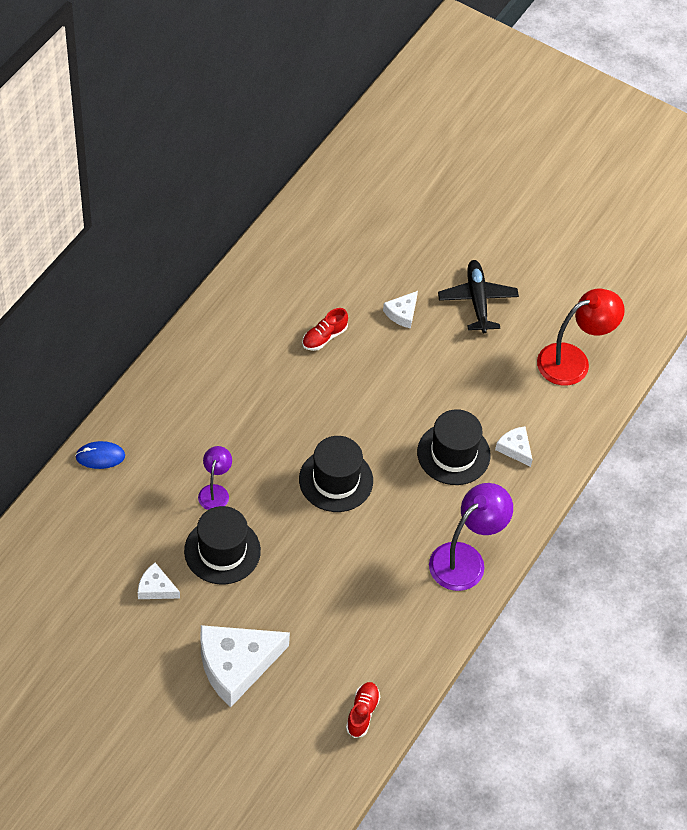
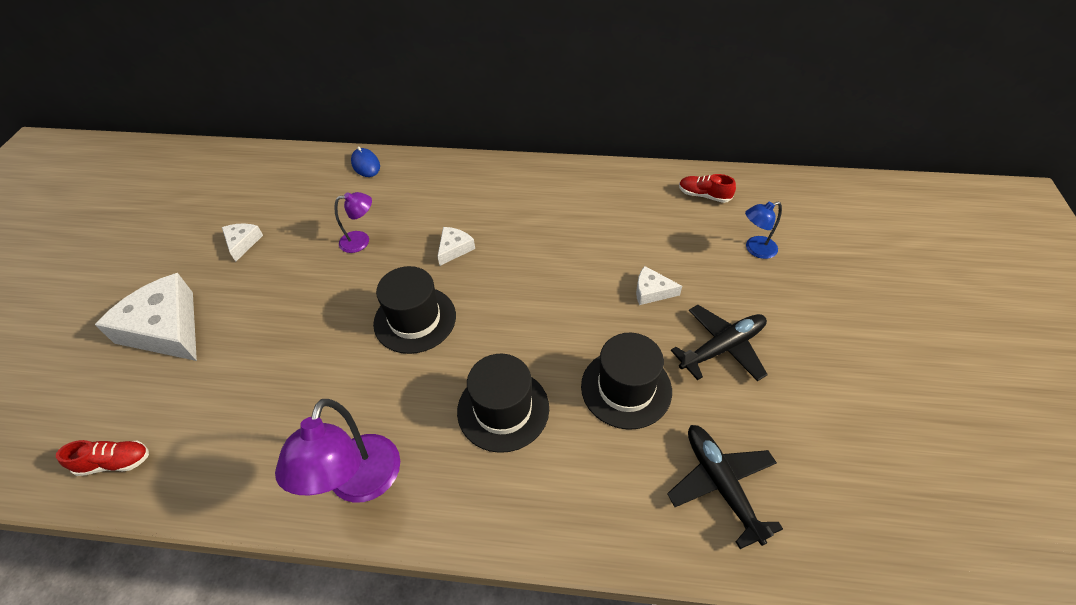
camera: 70 degrees right, 5 degrees down
black hat [184,506,261,585] -> black hat moved to [581,333,672,430]
red shoe [302,308,348,351] -> red shoe moved to [679,174,736,203]
purple lamp [429,483,513,591] -> purple lamp turned 75 degrees clockwise [275,399,400,503]
white cheese [495,426,532,467] -> white cheese moved to [437,227,475,266]
red lamp [537,289,625,386] -> black plane [667,425,783,549]
none -> blue lamp [745,202,782,259]

